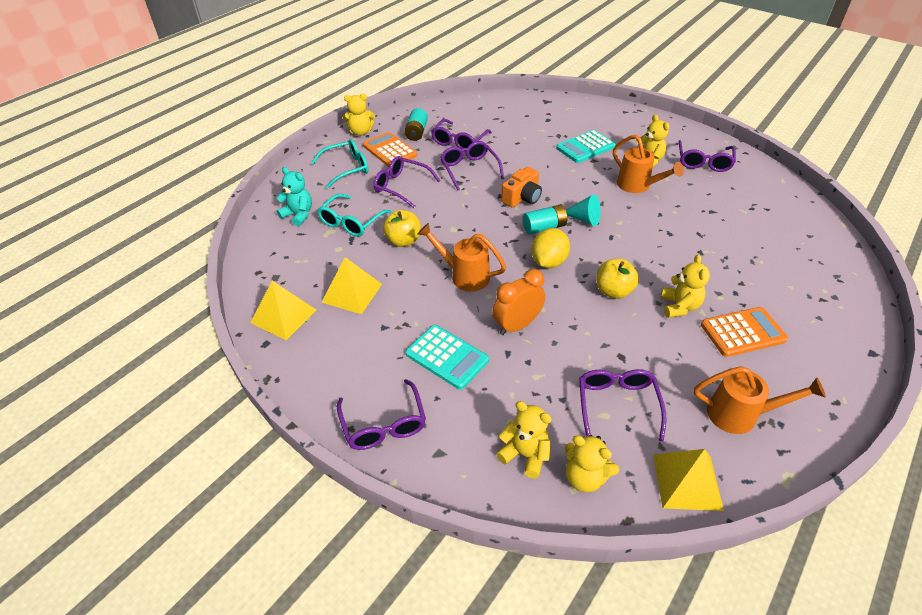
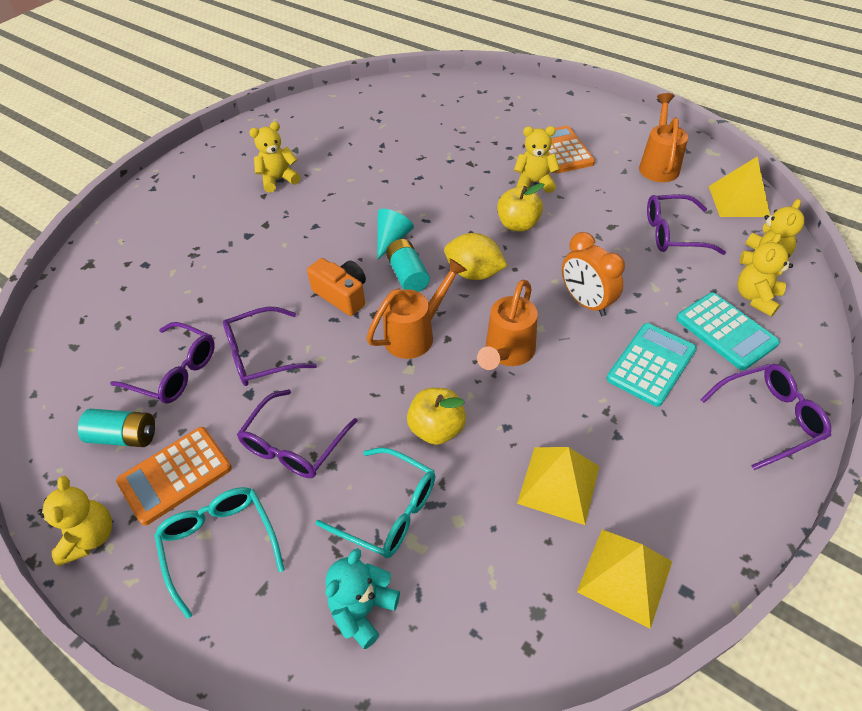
camera: 90 degrees left, 5 degrees up
turquoise calculator [556,130,616,163] -> turquoise calculator moved to [676,293,780,370]
orange watering can [613,134,684,193] -> orange watering can moved to [366,258,467,359]
purple glasses [678,140,736,172] -> none

